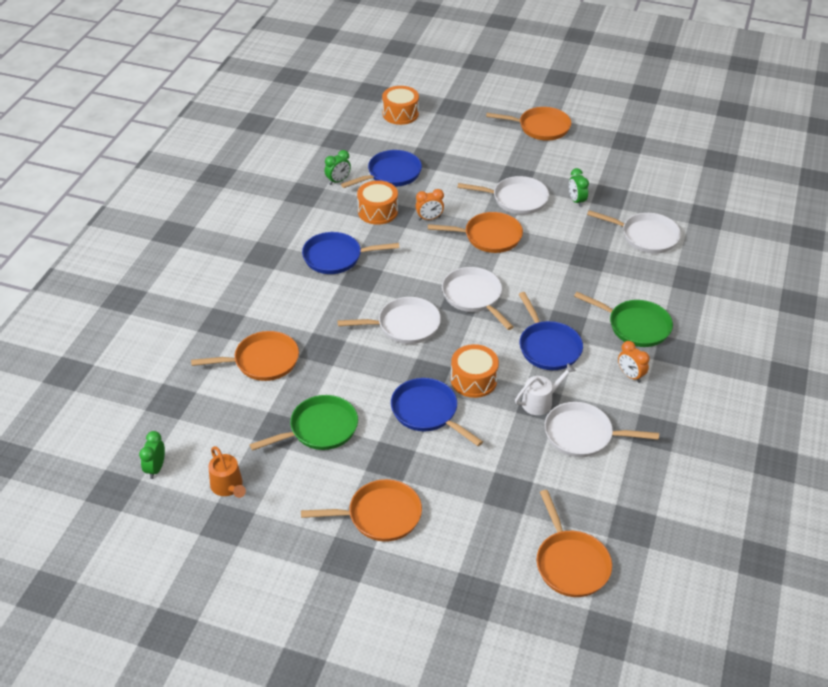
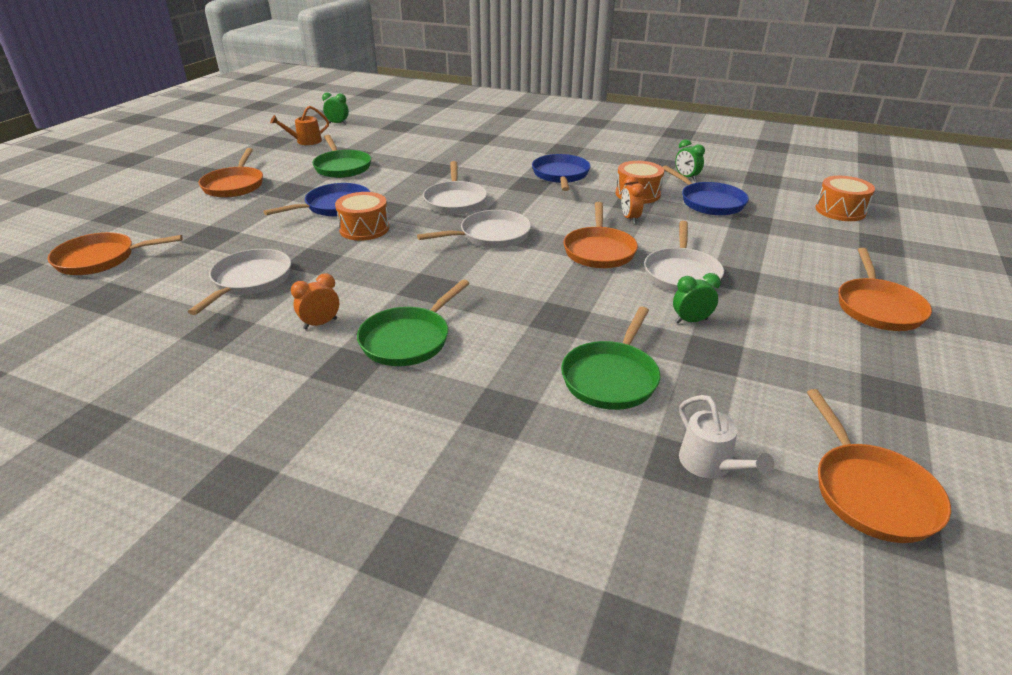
camera: 95 degrees right, 10 degrees down
orange pan [191,331,299,381] -> orange pan moved to [807,389,951,543]
white watering can [515,363,576,415] -> white watering can moved to [679,395,774,479]
blue pan [519,292,583,370] -> none
white pan [587,210,681,254] -> green pan [561,307,660,410]

